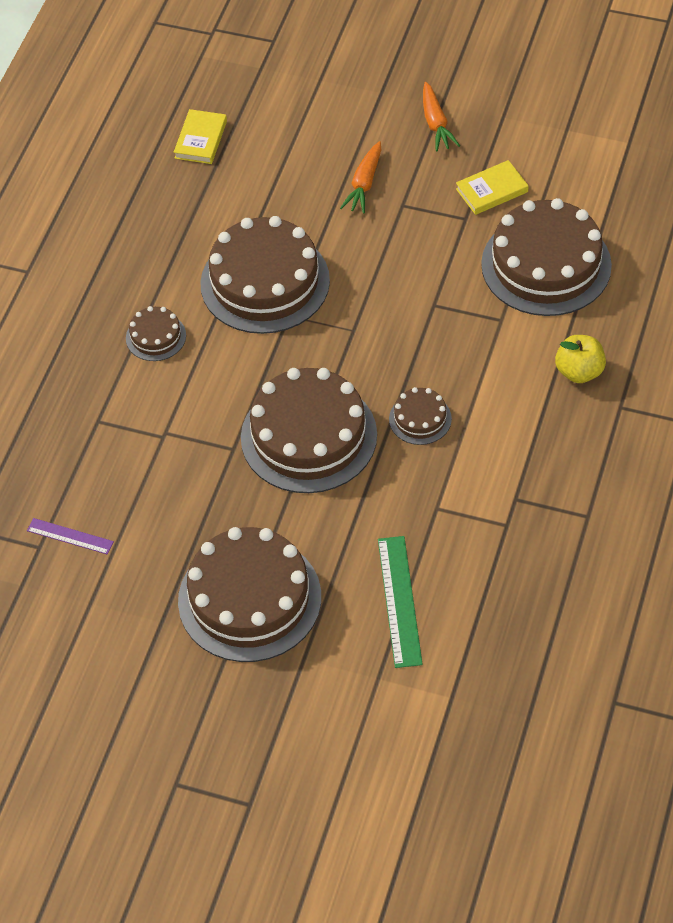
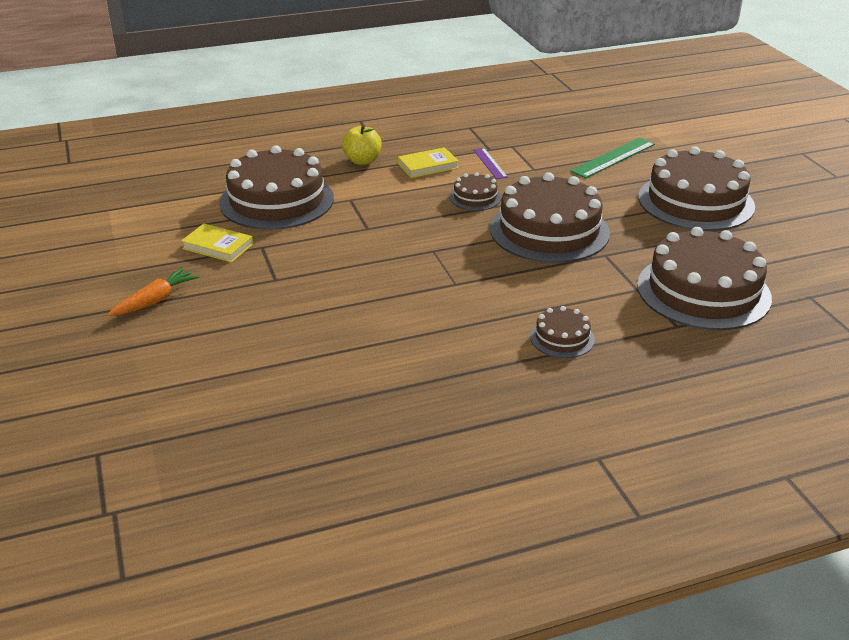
camera: 130 degrees left, 20 degrees down
purple ruler [27,518,114,555] -> purple ruler moved to [473,148,508,179]
yellow book [174,109,227,164] -> yellow book moved to [398,147,459,178]
brown cake [200,216,330,334] -> brown cake moved to [637,227,772,330]
orange carrot [340,141,381,214] -> none

